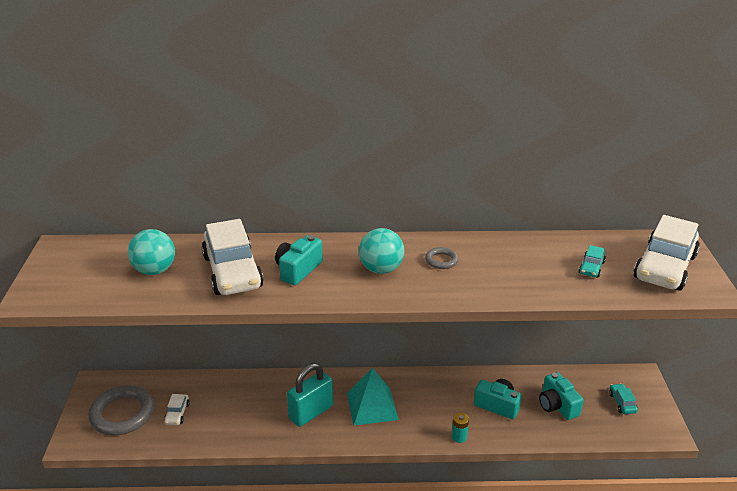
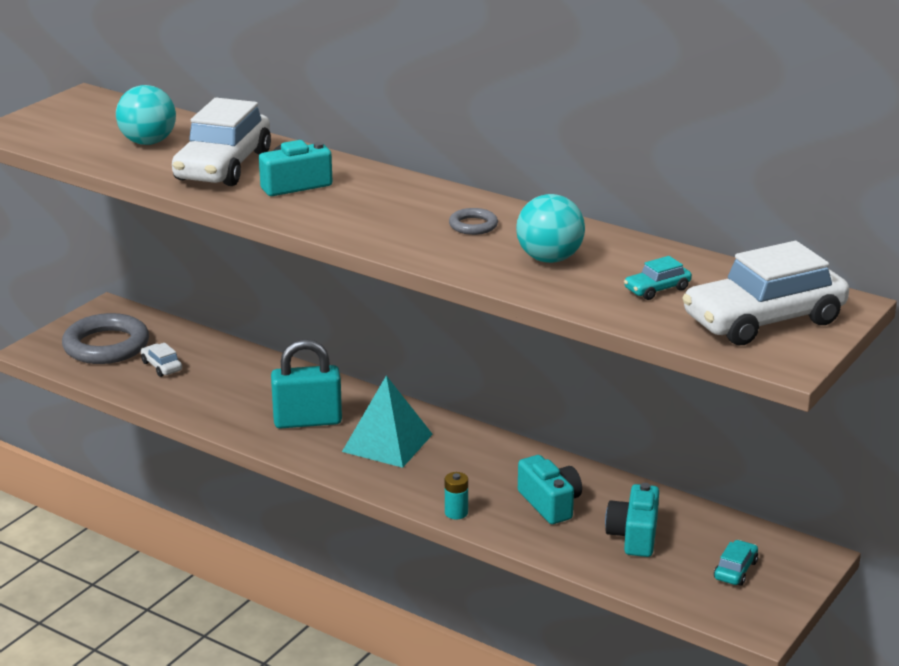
camera: 35 degrees right, 5 degrees down
white car [164,394,190,425] -> white car turned 105 degrees clockwise [141,343,182,377]
turquoise ball [359,228,404,274] -> turquoise ball moved to [516,194,585,263]

